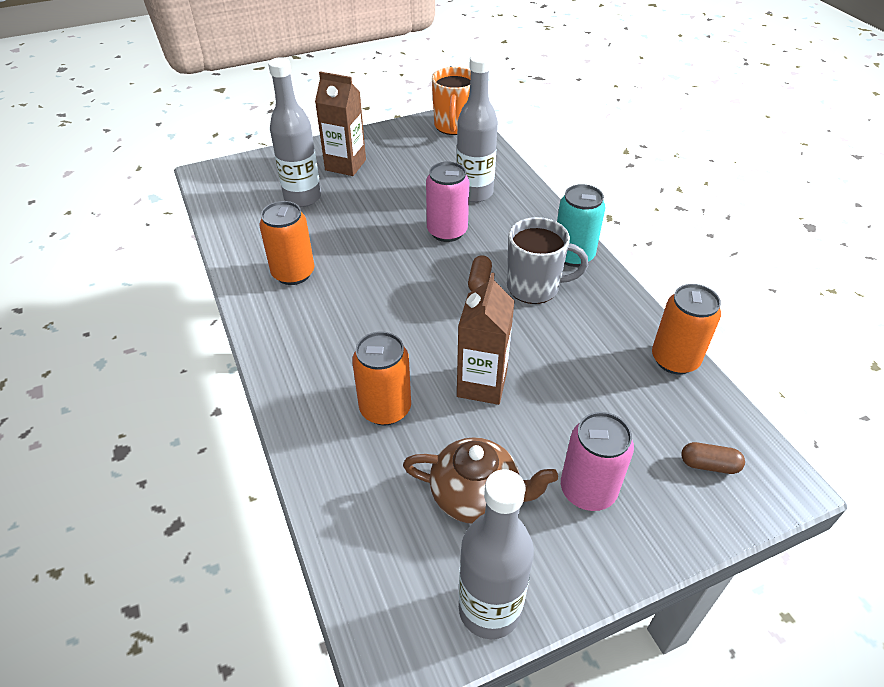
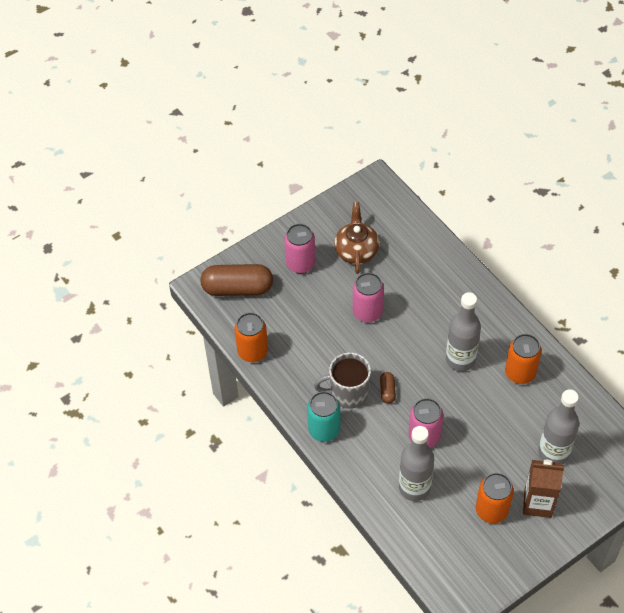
camera: 170 degrees right, 10 degrees up
orange can [352,331,411,426] -> orange can moved to [476,473,514,523]
brown teapot [403,437,558,524] -> brown teapot turned 90 degrees clockwise [334,202,380,274]
orange mug [432,67,471,135] -> none
brown carton [457,273,515,405] -> pink can [353,273,384,322]
grey bottle [459,469,534,639] -> grey bottle moved to [446,292,481,372]
brown capsule [681,442,745,474] -> brown capsule [200,264,273,296], size x2.24

